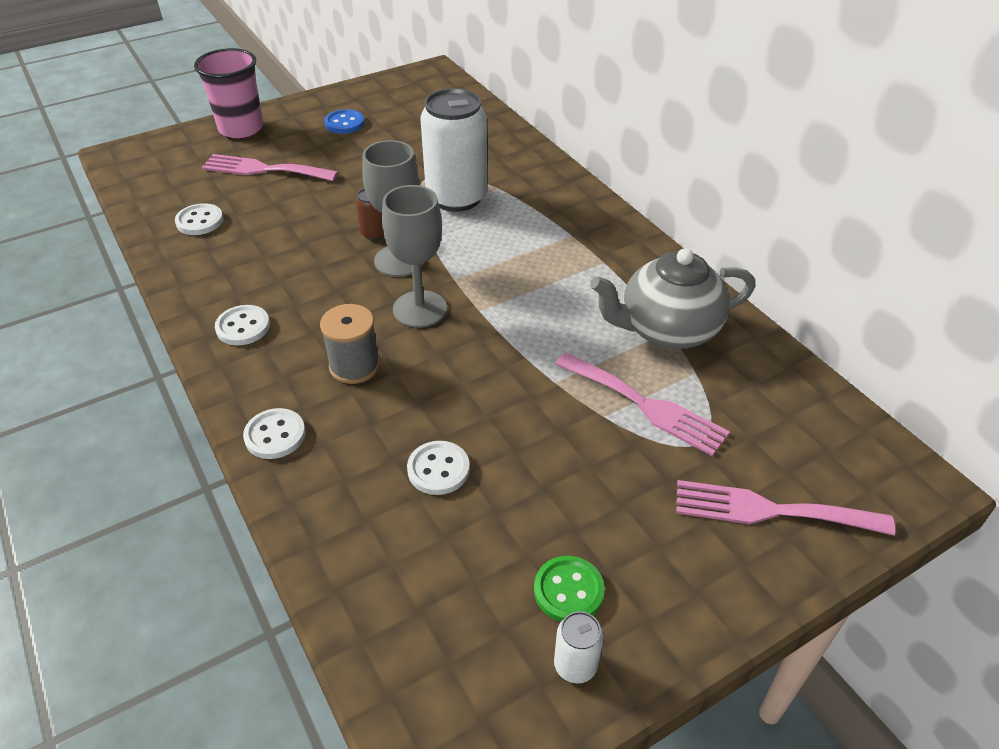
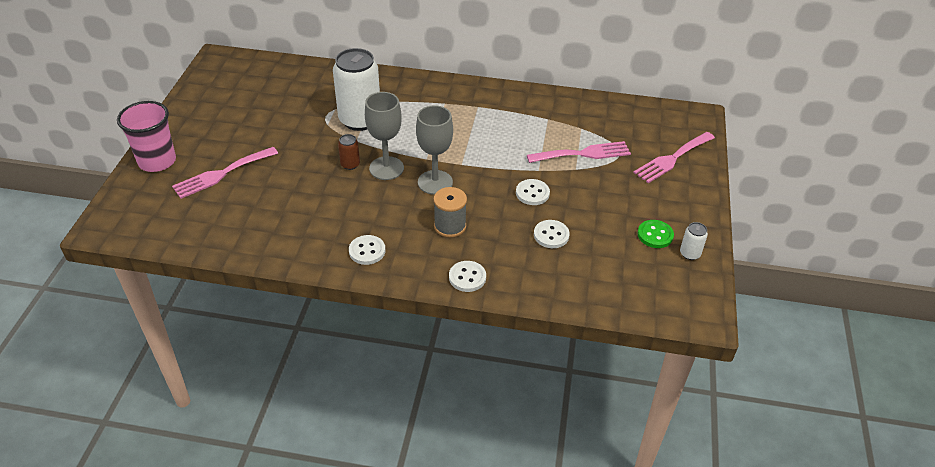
camera: 50 degrees left, 0 degrees up
white button [175,203,223,235] -> white button moved to [516,179,550,205]
blue button [324,109,365,134] -> none
grey teapot [590,248,755,349] -> none

